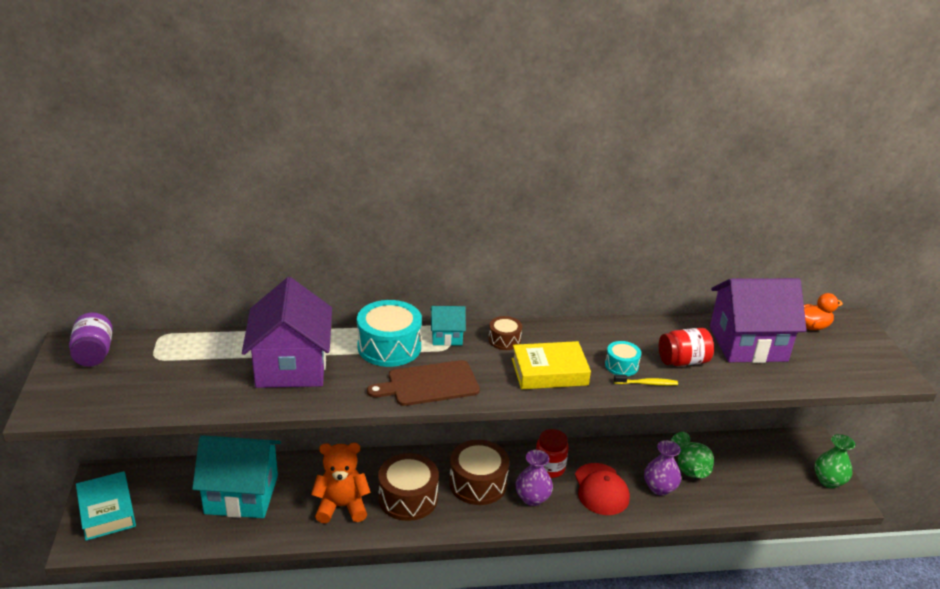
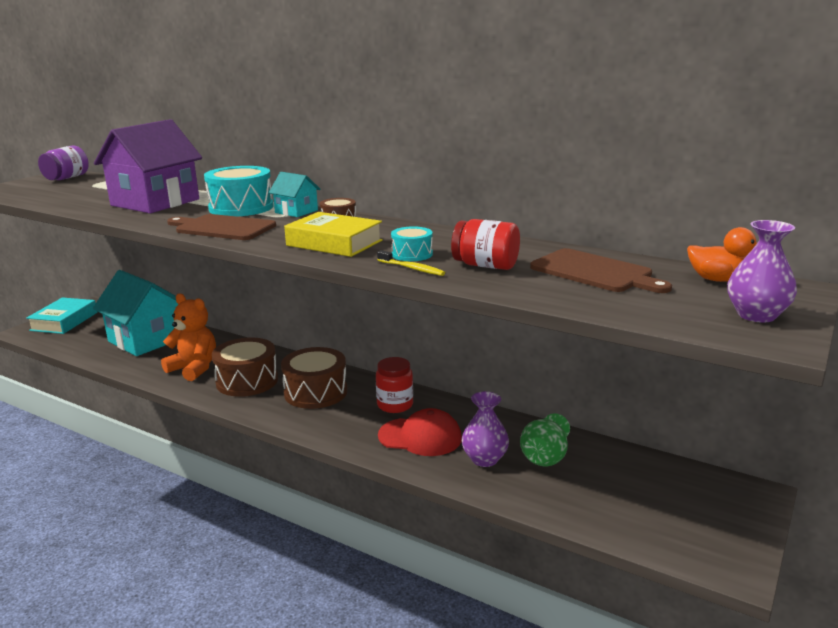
camera: 40 degrees right, 10 degrees down
purple vase [516,450,553,506] -> purple vase moved to [727,220,797,323]
red cap [575,463,630,515] -> red cap turned 105 degrees counterclockwise [378,408,462,456]
purple house [710,278,807,363] -> brown cutting board [530,248,672,293]
green vase [814,434,855,488] -> none

